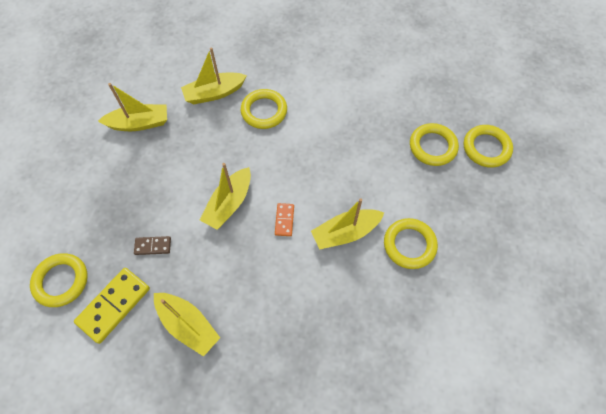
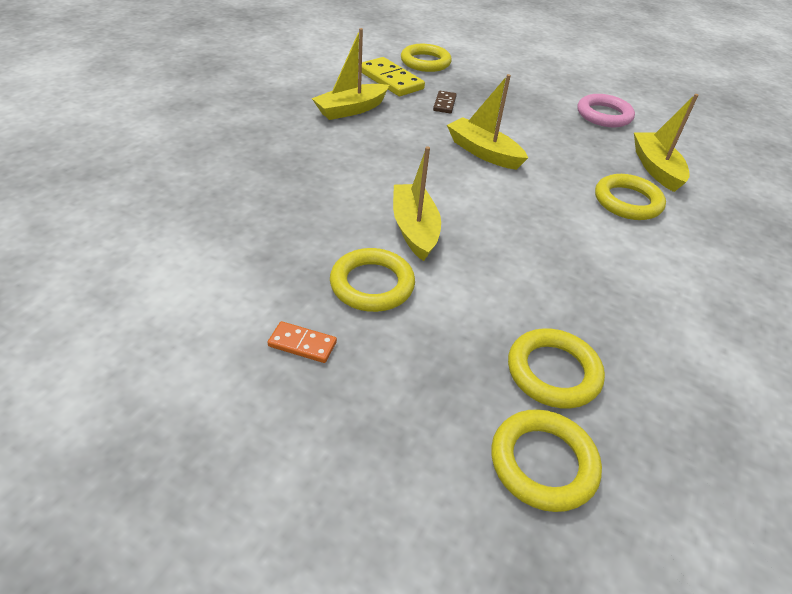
camera: 100 degrees right, 20 degrees down
yellow boat [98,83,167,131] -> pink ring [577,94,635,127]
orange domino [275,203,294,236] -> orange domino moved to [267,321,337,363]

